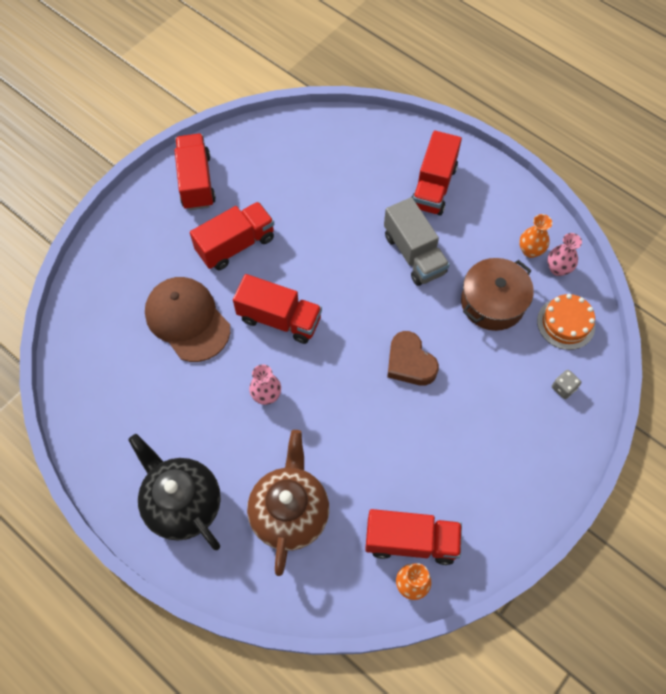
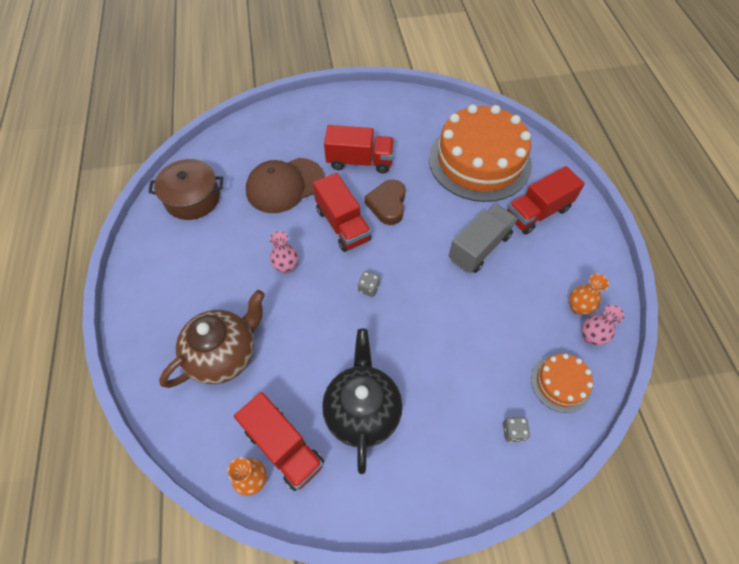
camera: 40 degrees right, 5 degrees down
black teapot [128,434,221,550] -> black teapot moved to [322,329,403,474]
brown cap [145,277,230,362] -> brown cap turned 120 degrees counterclockwise [246,158,325,213]
red truck [175,134,216,210] -> none
grey truck [384,197,450,286] -> grey truck turned 150 degrees counterclockwise [449,204,517,273]
brown heart [387,331,439,386] -> brown heart moved to [365,180,406,225]
brown pot [461,258,534,331] -> brown pot moved to [148,159,223,220]
none -> grey dice [358,271,380,297]
none -> orange cake [429,104,532,202]

